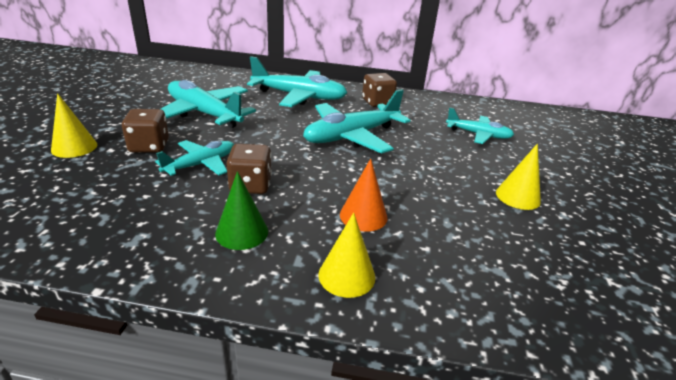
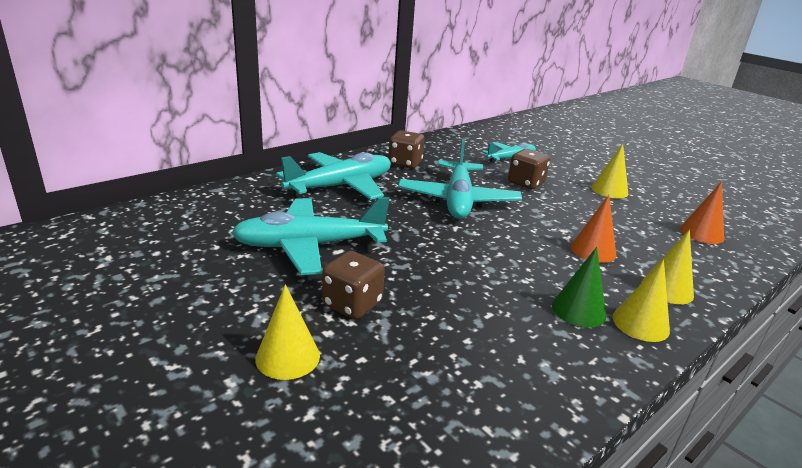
camera: 50 degrees left, 5 degrees down
turquoise plane [155,140,234,176] -> none
brown dice [226,144,272,194] -> brown dice moved to [508,149,550,189]
none -> yellow cone [613,260,670,342]
none -> orange cone [680,182,724,244]

